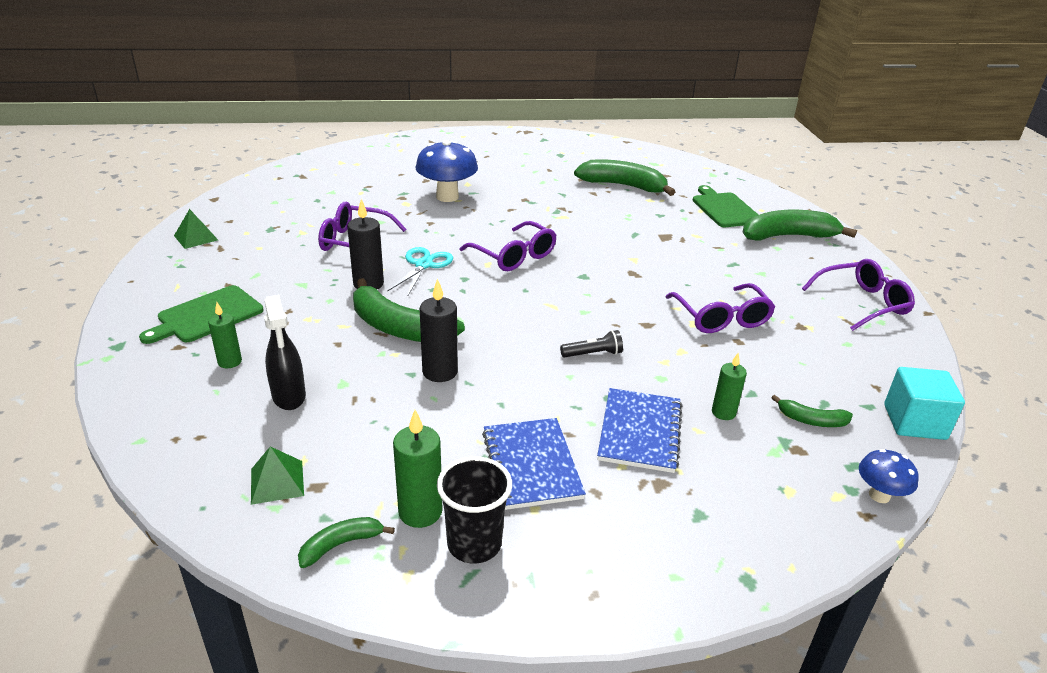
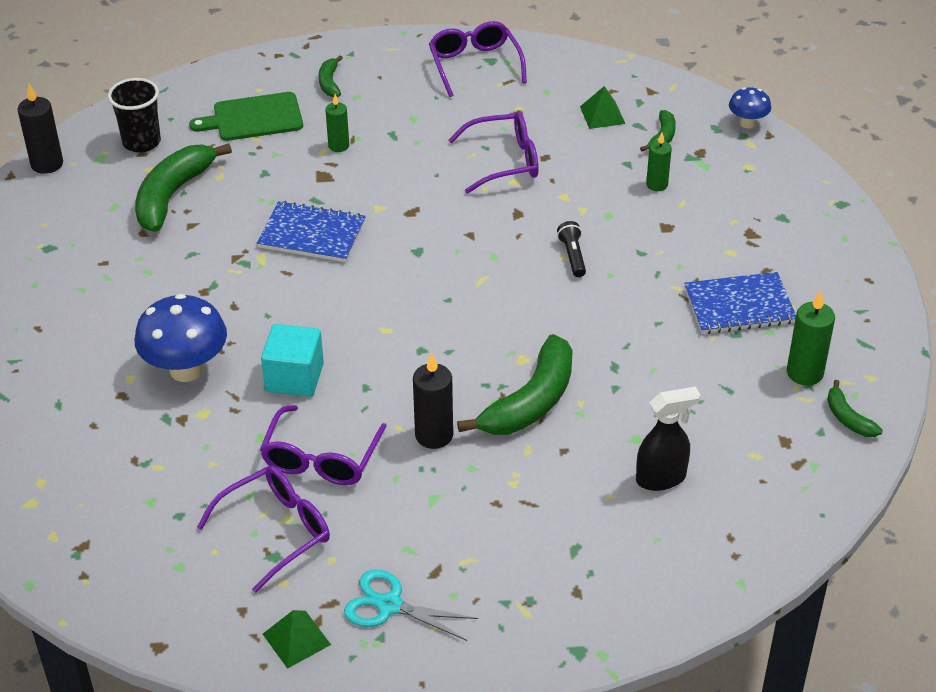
camera: 85 degrees left, 10 degrees up
green cutting board [139,285,264,344] -> none
green candle [208,302,242,368] -> green candle moved to [325,94,349,152]
green pyramid [251,446,304,505] -> green pyramid moved to [580,86,625,129]
turquoise scissors [387,247,453,297] -> turquoise scissors moved to [344,570,478,641]
black candle [420,278,458,382] -> black candle moved to [17,84,63,174]
black cup [437,456,512,564] -> black cup moved to [108,78,161,153]
purple glasses [459,221,557,271] -> purple glasses moved to [197,466,330,593]
blue notebook [597,388,682,473] -> blue notebook moved to [257,201,366,262]
green banana [743,210,857,240] -> green banana [319,55,343,97], size x0.49
turquoise cube [884,367,965,440] -> turquoise cube moved to [261,324,324,397]

